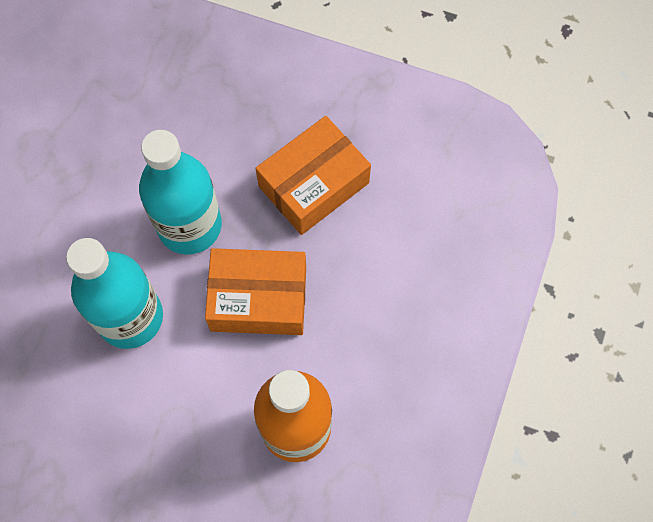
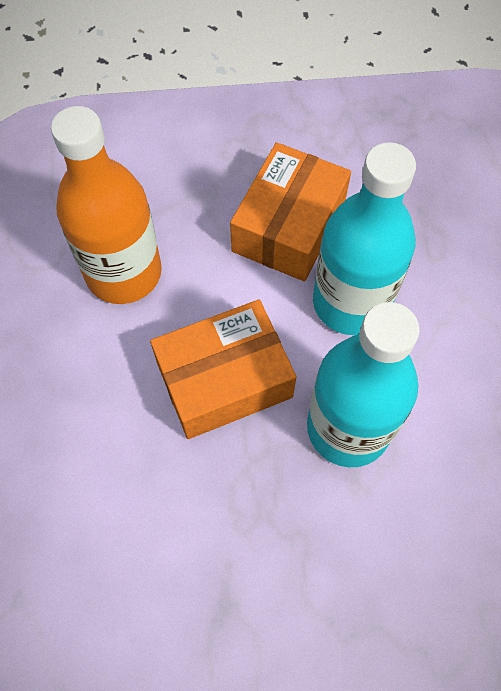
camera: 155 degrees right, 5 degrees down
orange box [256,116,371,235] -> orange box moved to [230,142,351,282]

